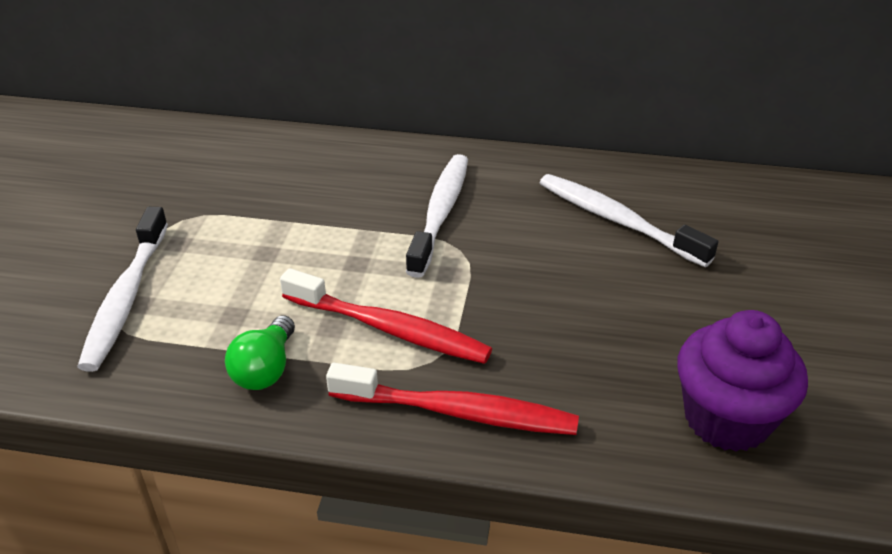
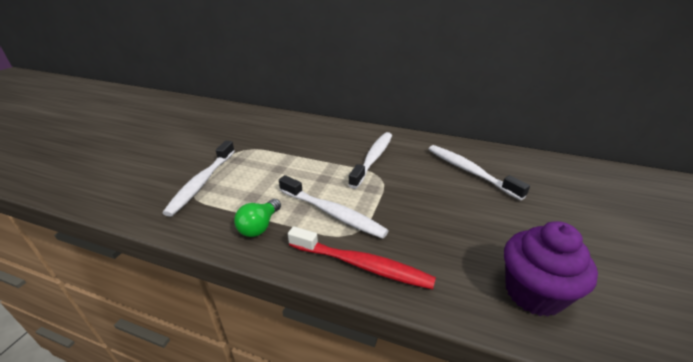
camera: 10 degrees right, 5 degrees down
red toothbrush [280,268,492,364] -> white toothbrush [279,175,389,239]

